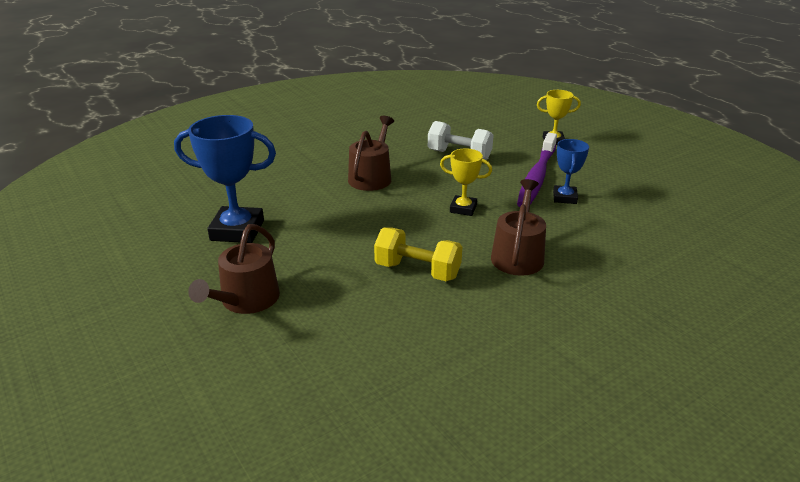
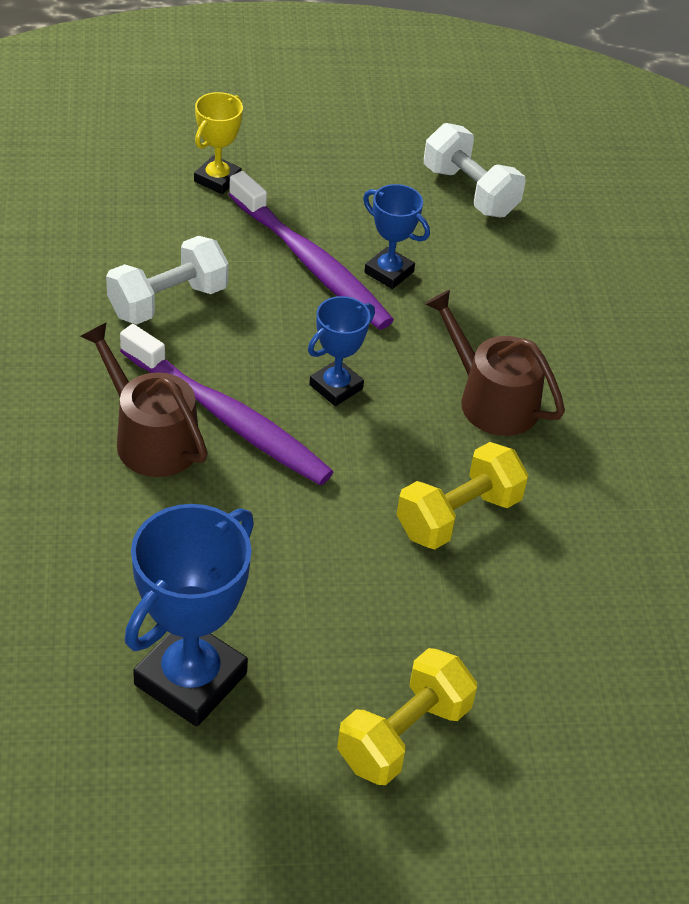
camera: 65 degrees left, 15 degrees up
brown watering can [188,224,280,314] -> yellow dumbbell [337,648,477,785]
yellow trophy [440,148,492,216] -> blue trophy [308,296,375,406]
none -> purple toothbrush [120,324,334,485]
none -> white dumbbell [424,123,525,217]

